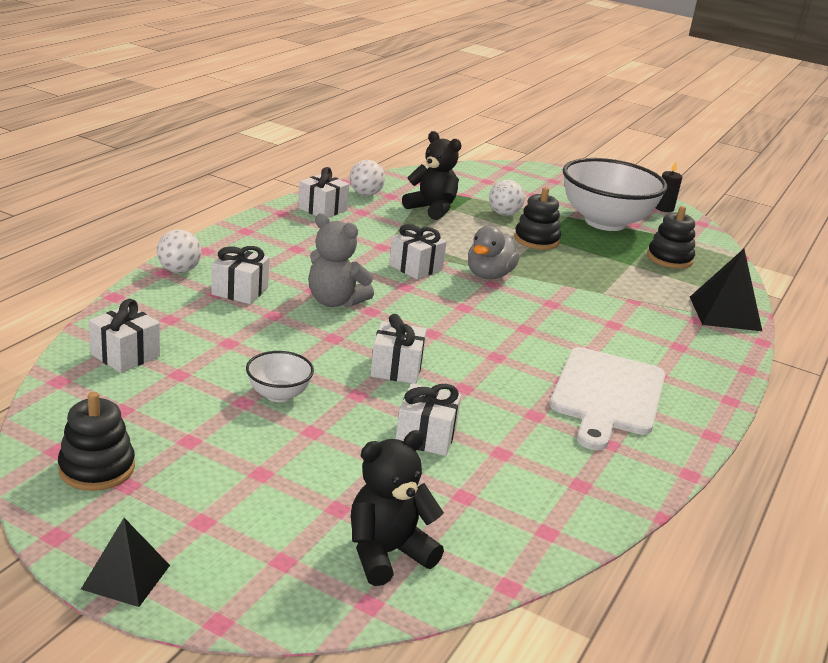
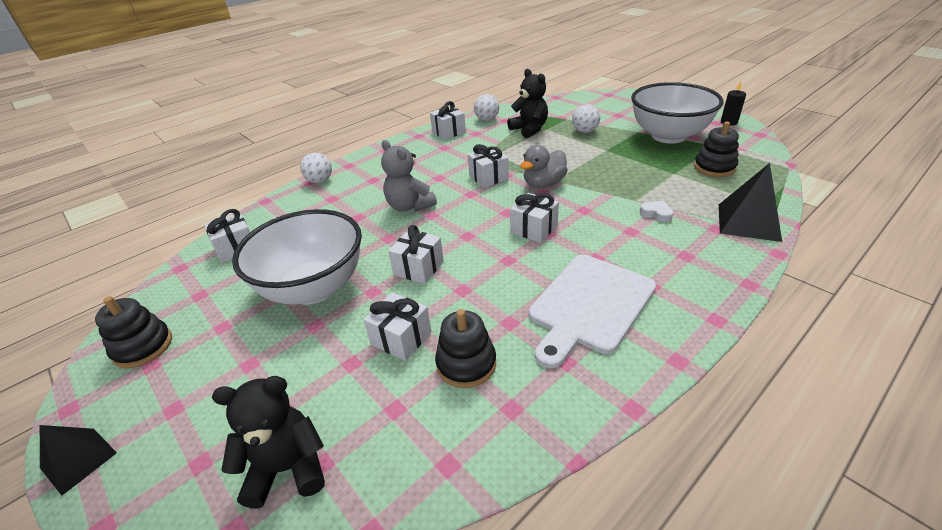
camera: 25 degrees right, 10 degrees up
white gift [211,246,269,304] -> white gift moved to [510,193,559,243]
white bowl [246,351,314,402] -> white bowl [232,209,362,305], size x2.28
black stacking toy [514,187,561,250] -> black stacking toy moved to [435,309,496,388]
none -> white heart [640,201,673,222]

